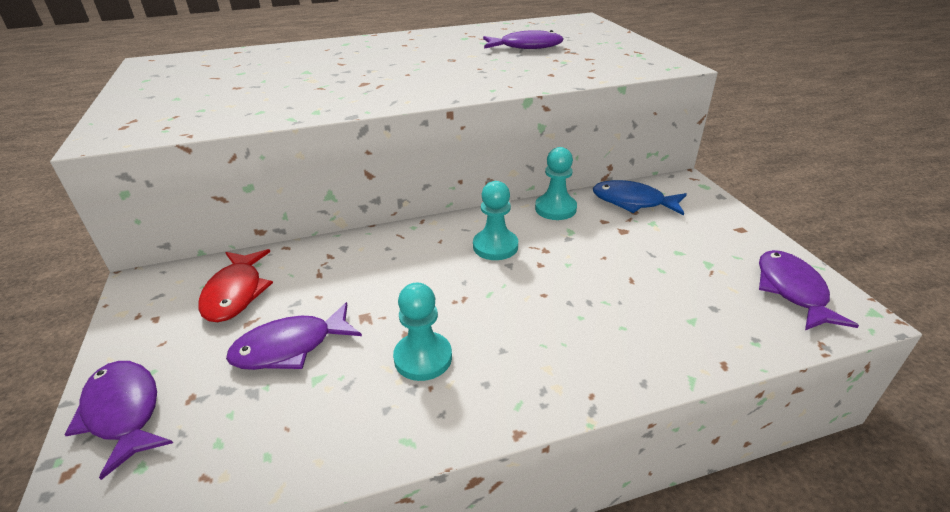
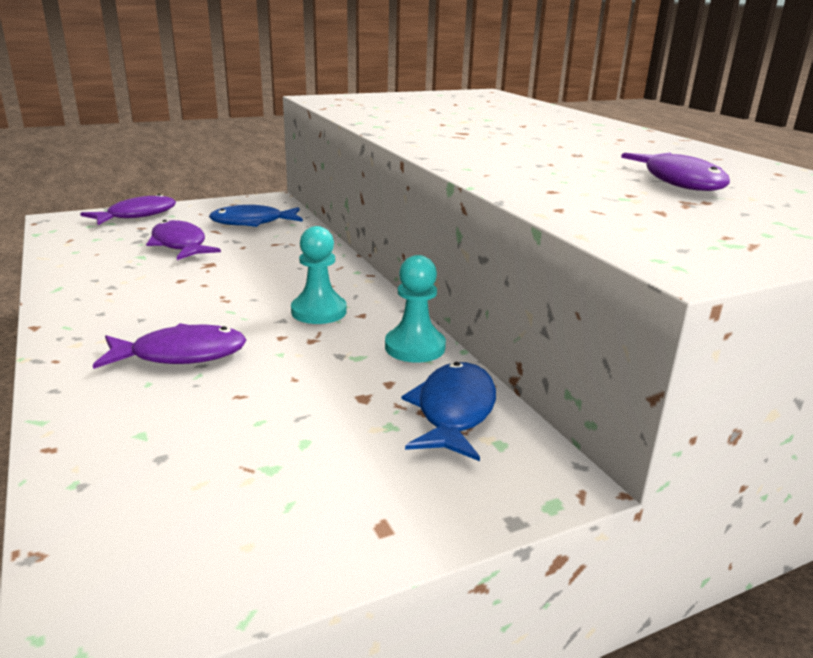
camera: 80 degrees right, 10 degrees down
red fish [198,249,273,322] -> blue fish [209,205,303,227]
turquoise pawn [393,283,452,381] -> none
purple fish [759,250,859,330] -> purple fish moved to [93,323,246,369]

